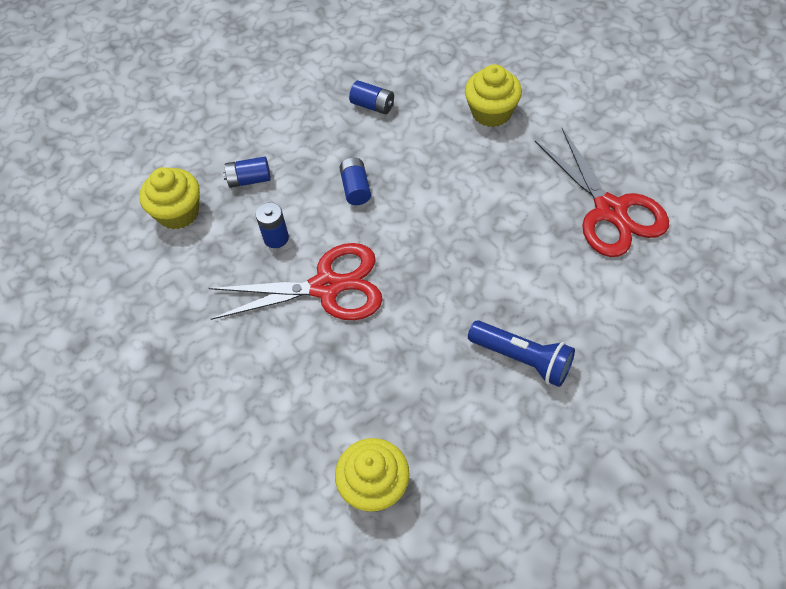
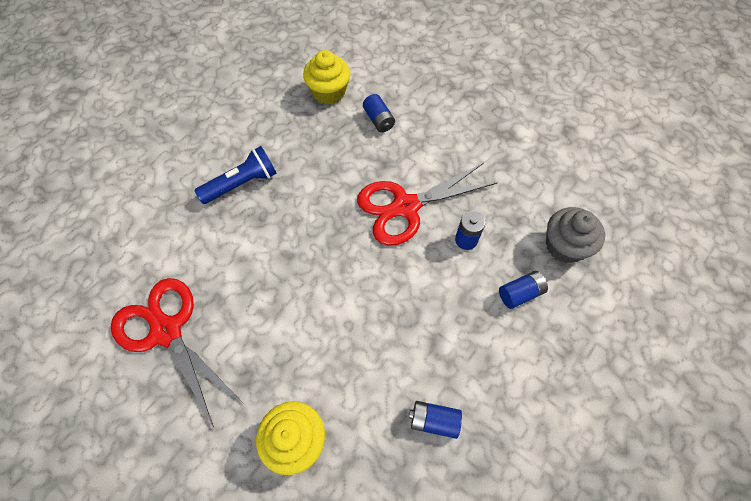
camera: 160 degrees right, 5 degrees up
yellow cupcake [139,167,200,229] -> grey cupcake [546,207,605,263]
blue battery [339,158,371,205] -> blue battery moved to [363,94,395,132]
blue flashlight [468,320,575,387] -> blue flashlight turned 135 degrees clockwise [195,146,277,204]

